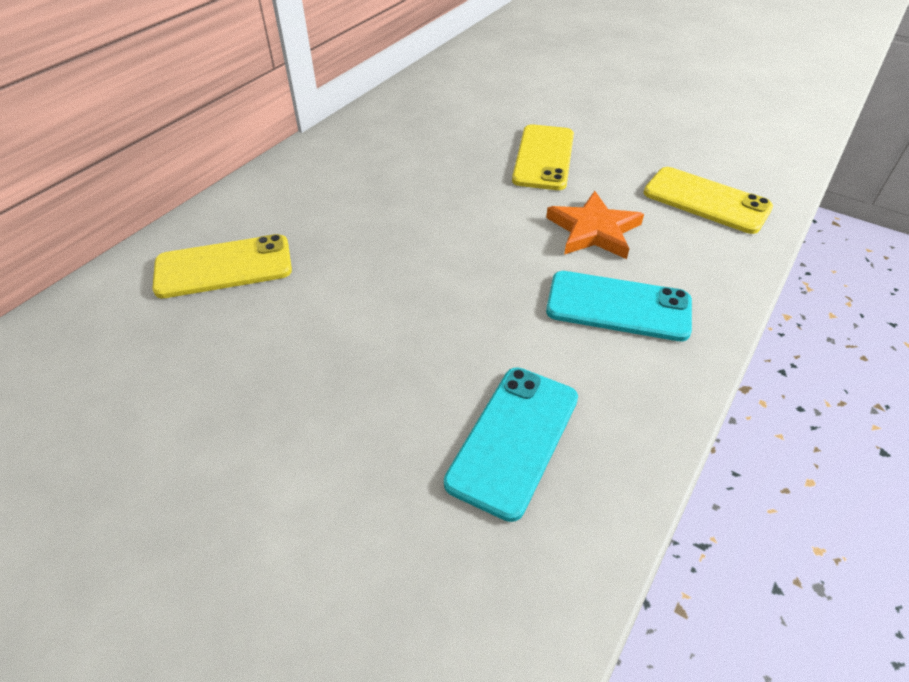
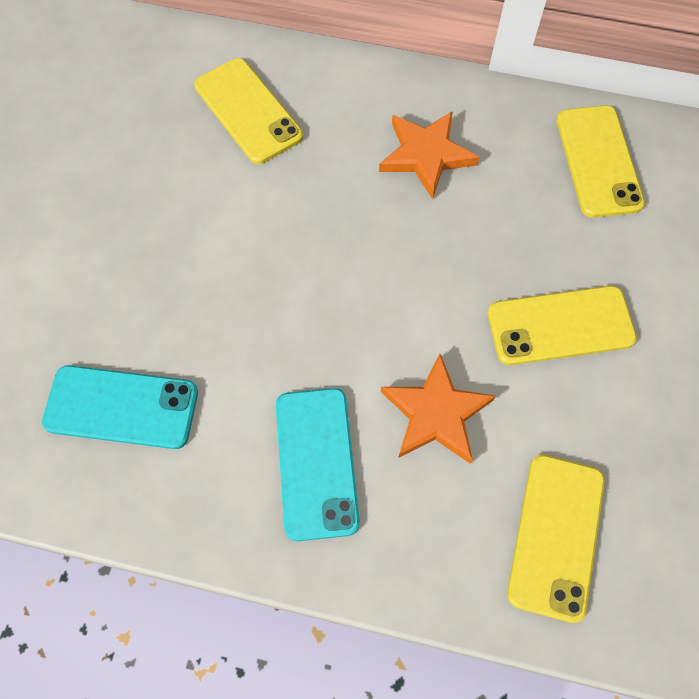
camera: 70 degrees right, 20 degrees up
none -> orange star [379,111,479,199]
none -> yellow phone [556,105,645,218]

